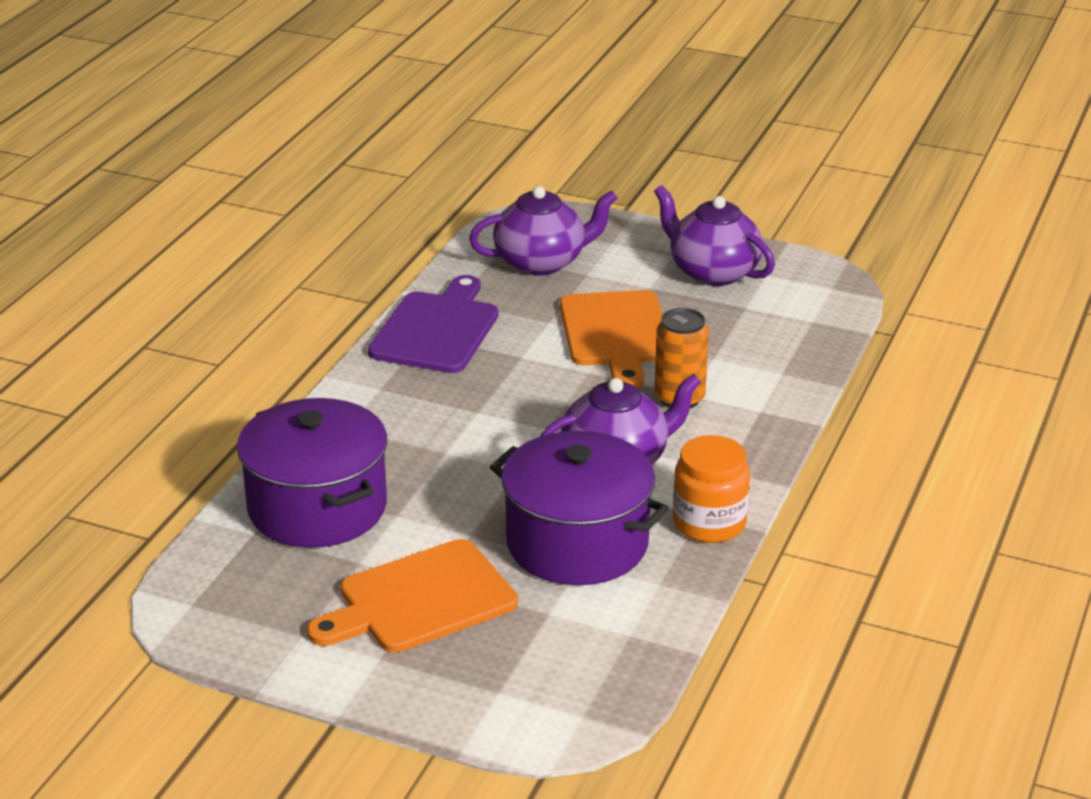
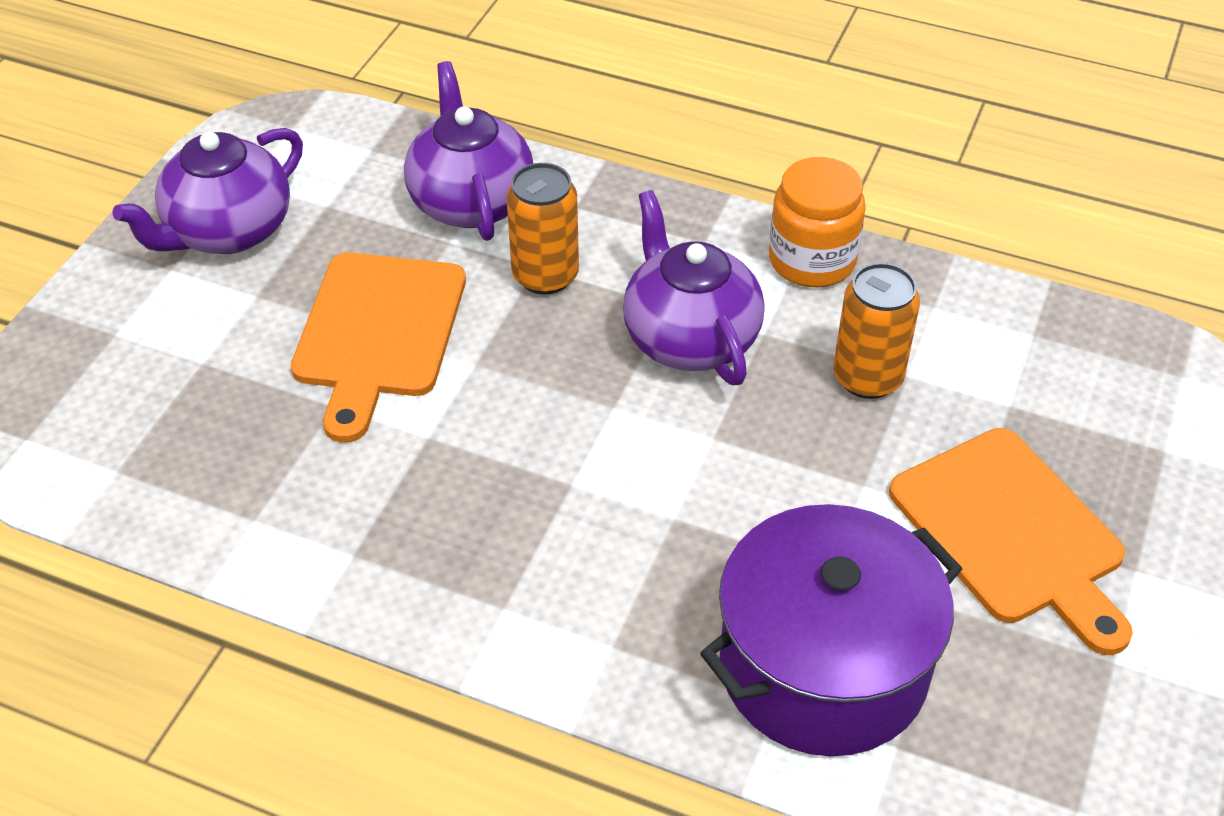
camera: 90 degrees left, 15 degrees up
purple cutting board [368,275,498,373] -> none
purple teapot [469,186,617,276] -> purple teapot moved to [404,61,533,241]
purple pot [490,431,669,585] -> orange can [834,263,920,399]
orange cutting board [560,290,663,388] -> orange cutting board turned 105 degrees clockwise [291,252,466,443]

